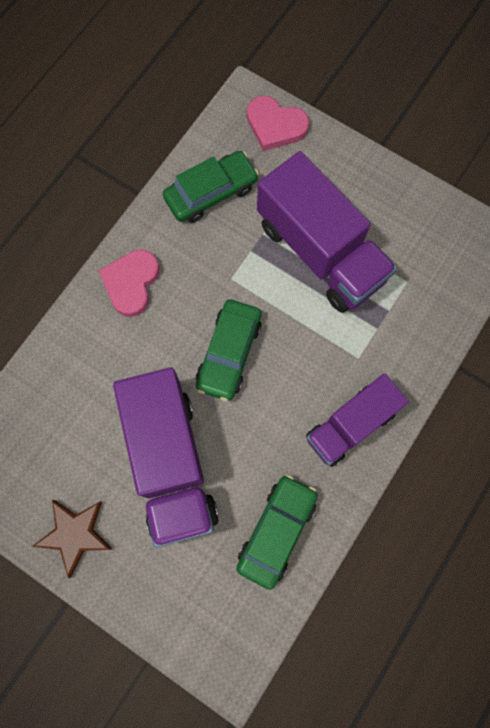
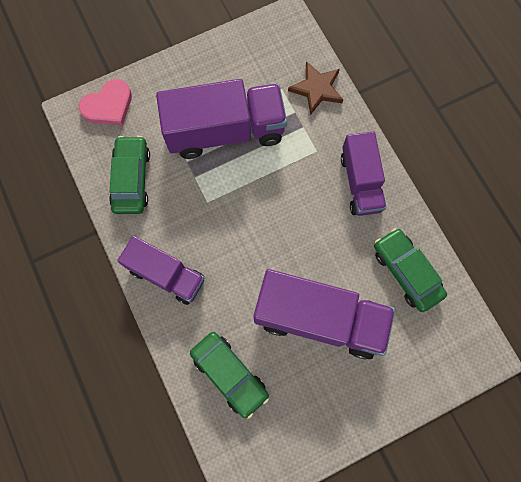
camera: 60 degrees left, 0 degrees up
brown star [32,500,112,578] -> brown star moved to [288,61,343,115]
pink heart [98,250,160,317] -> purple truck [117,236,204,305]
green car [196,300,262,401] -> green car moved to [190,332,269,419]

